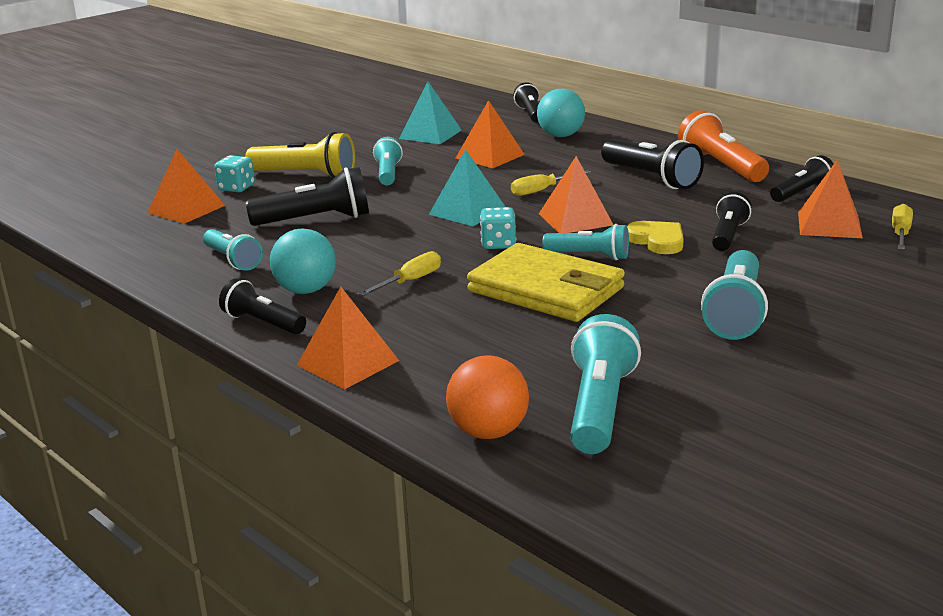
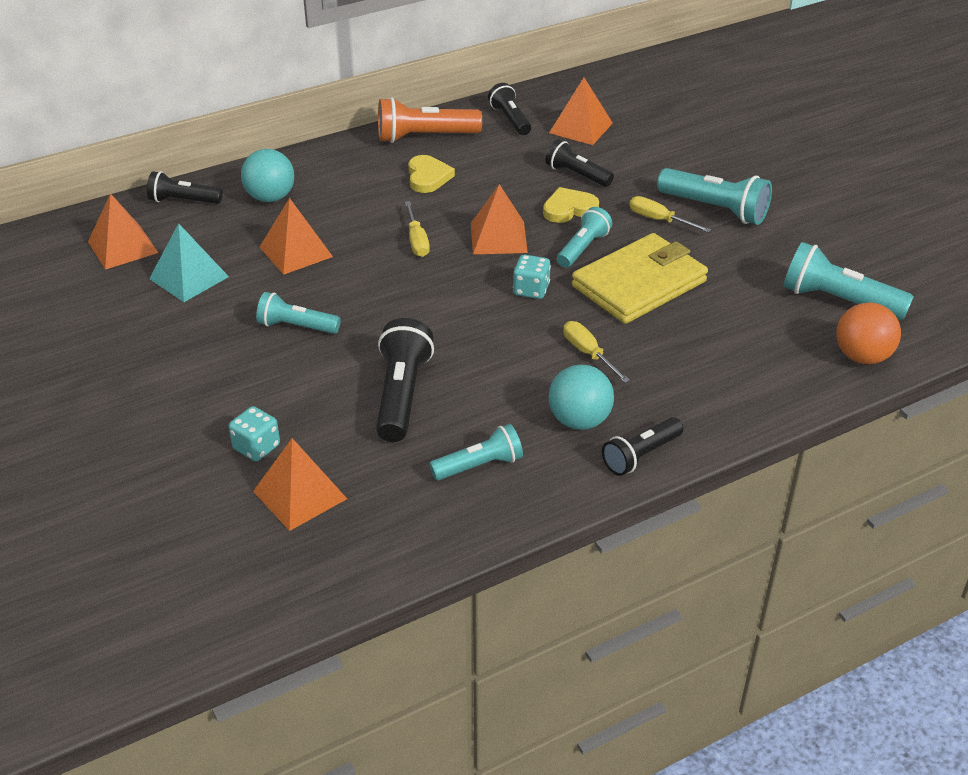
camera: 75 degrees left, 15 degrees up
yellow flashlight [245,132,355,178] -> none
orange pyramid [297,287,399,390] -> orange pyramid moved to [88,193,158,270]
turquoise pyramid [429,149,506,226] -> none
black flashlight [601,139,704,189] -> yellow heart [408,155,455,193]
yellow screwdriver [892,204,913,250] -> yellow screwdriver moved to [630,196,711,233]

